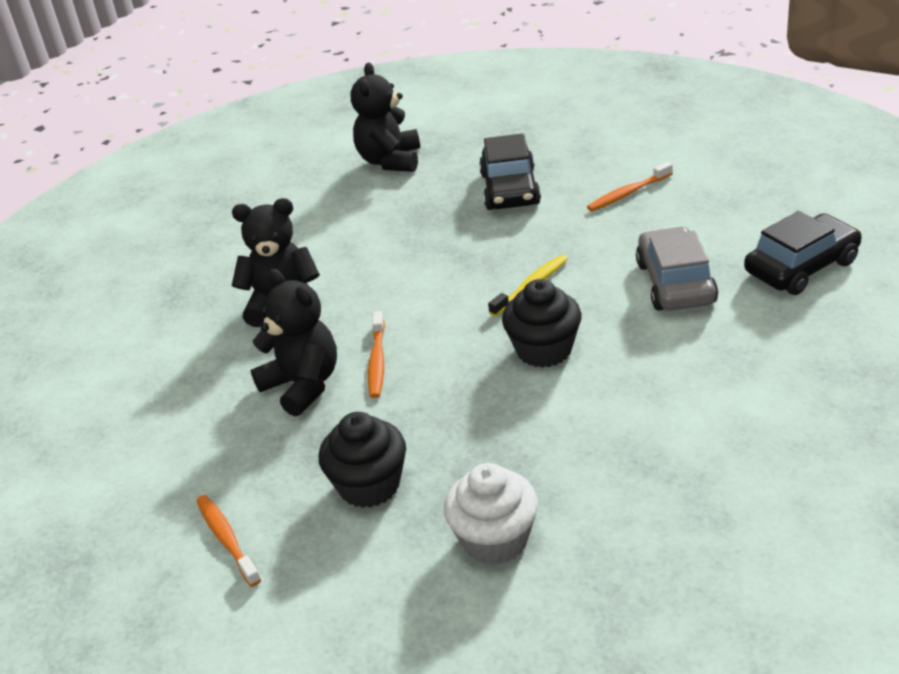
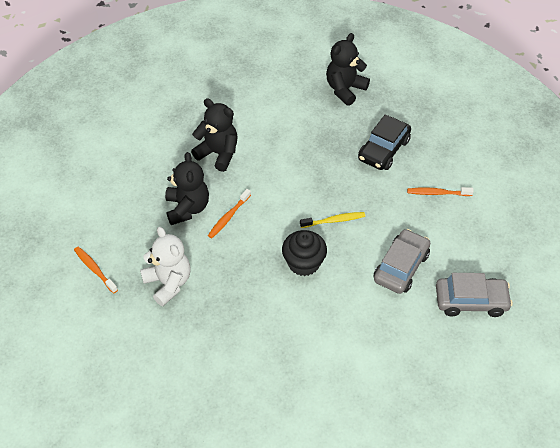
camera: 30 degrees right, 15 degrees up
orange toothbrush [197,495,261,587] -> orange toothbrush turned 45 degrees counterclockwise [74,247,118,294]
black cupcake [319,412,406,508] -> white teddy bear [140,227,191,306]
white cupcake [444,463,538,565] -> none
black car [744,211,861,295] -> grey car [436,273,513,317]

